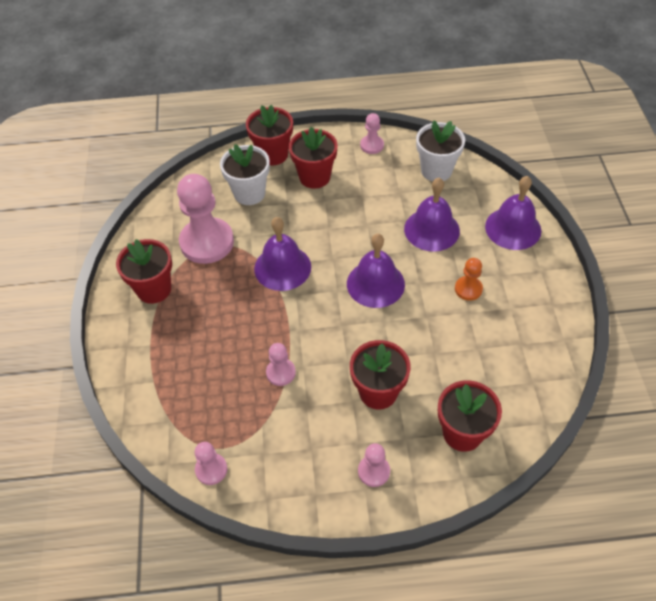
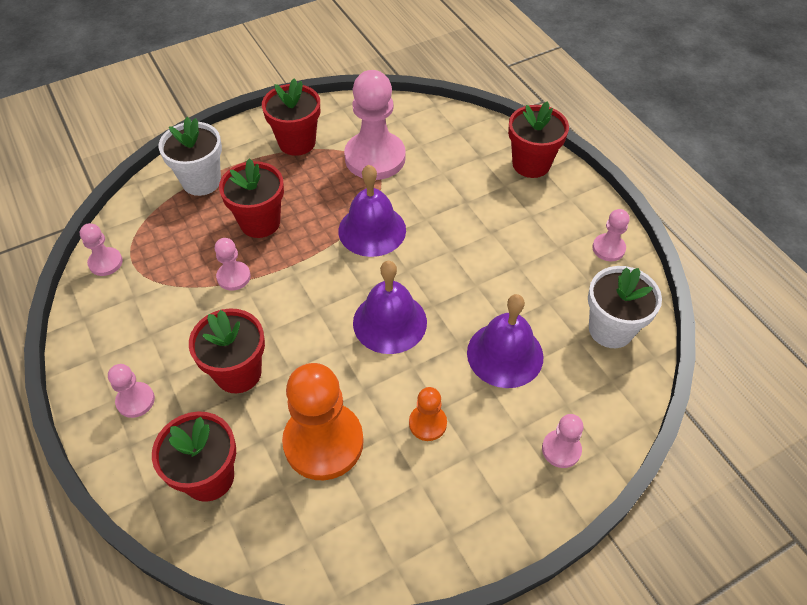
camera: 65 degrees right, 0 degrees up
white flower pot [220,144,270,205] -> white flower pot moved to [158,117,222,196]
red flower pot [289,127,338,189] -> red flower pot moved to [219,158,284,238]
purple bell [485,176,541,250] -> pink pawn [542,414,583,468]
none -> orange pawn [282,363,364,480]

